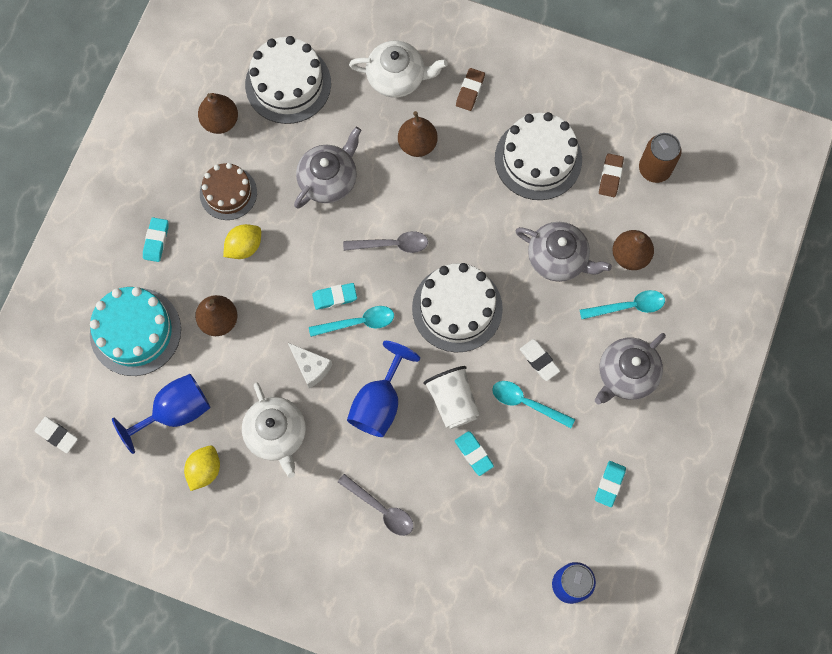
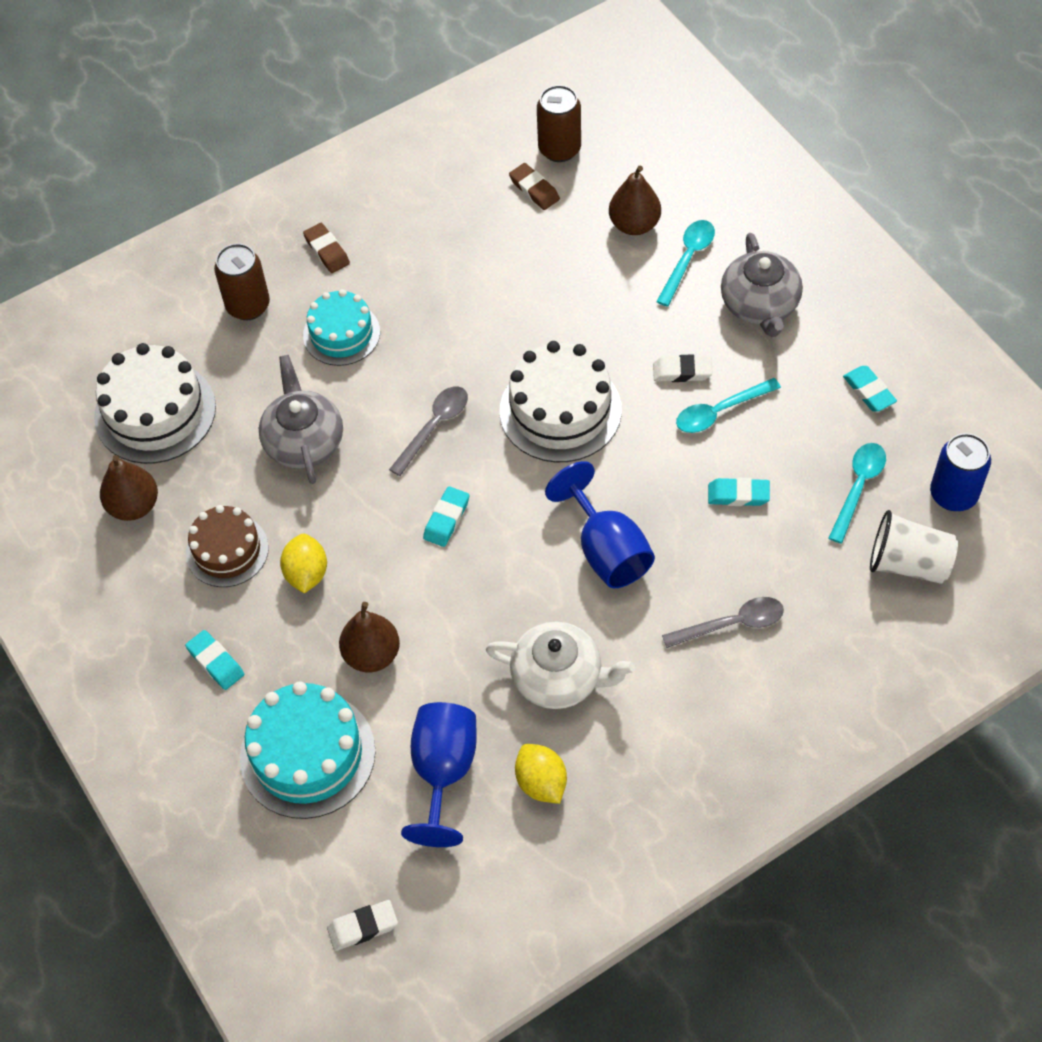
camera: 50 degrees left, 15 degrees down
white cheese [288,343,333,388] -> none
turquoise spoon [309,306,394,337] -> turquoise spoon moved to [829,443,886,543]
white teapot [349,41,448,98] -> brown can [214,243,270,320]
brown pear [398,111,438,157] -> turquoise cake [303,289,380,366]
white cup [423,366,480,429] -> white cup moved to [870,510,958,584]
white cake [495,112,582,200] -> none
grey teapot [515,222,612,282] -> none

